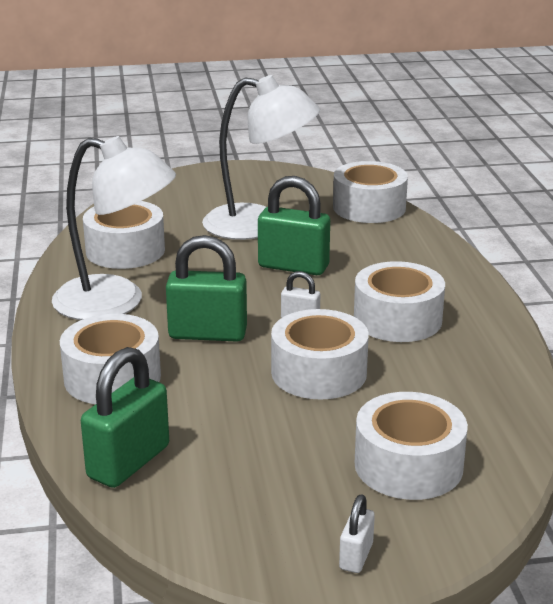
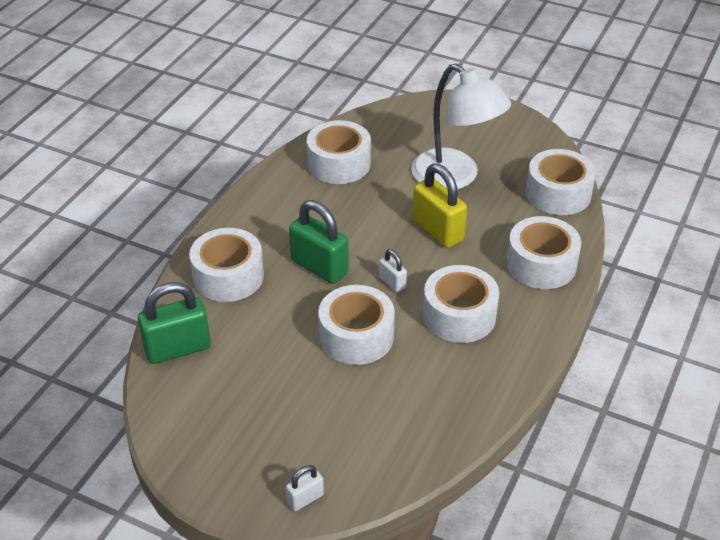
camera: 35 degrees right, 15 degrees up
white lamp [52,136,176,320] -> none
green padlock [258,176,330,275] -> yellow padlock [413,163,467,248]
white padlock [339,494,375,573] -> white padlock moved to [286,465,324,511]
white tape [355,392,468,500] -> white tape moved to [506,216,581,289]

